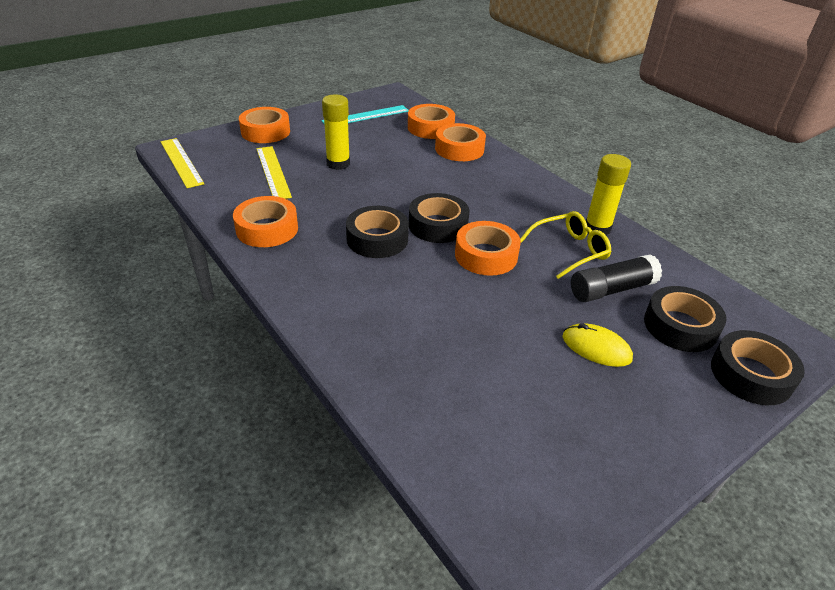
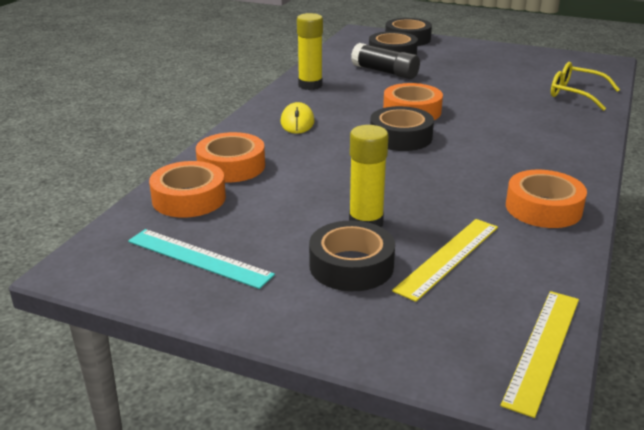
camera: 120 degrees left, 10 degrees down
orange tape [239,107,290,143] -> none
black tape [346,206,409,258] -> black tape moved to [309,221,395,291]
yellow glasses [520,211,611,279] -> yellow glasses moved to [551,62,620,111]
yellow mouse [562,323,633,367] -> yellow mouse moved to [281,102,315,134]

